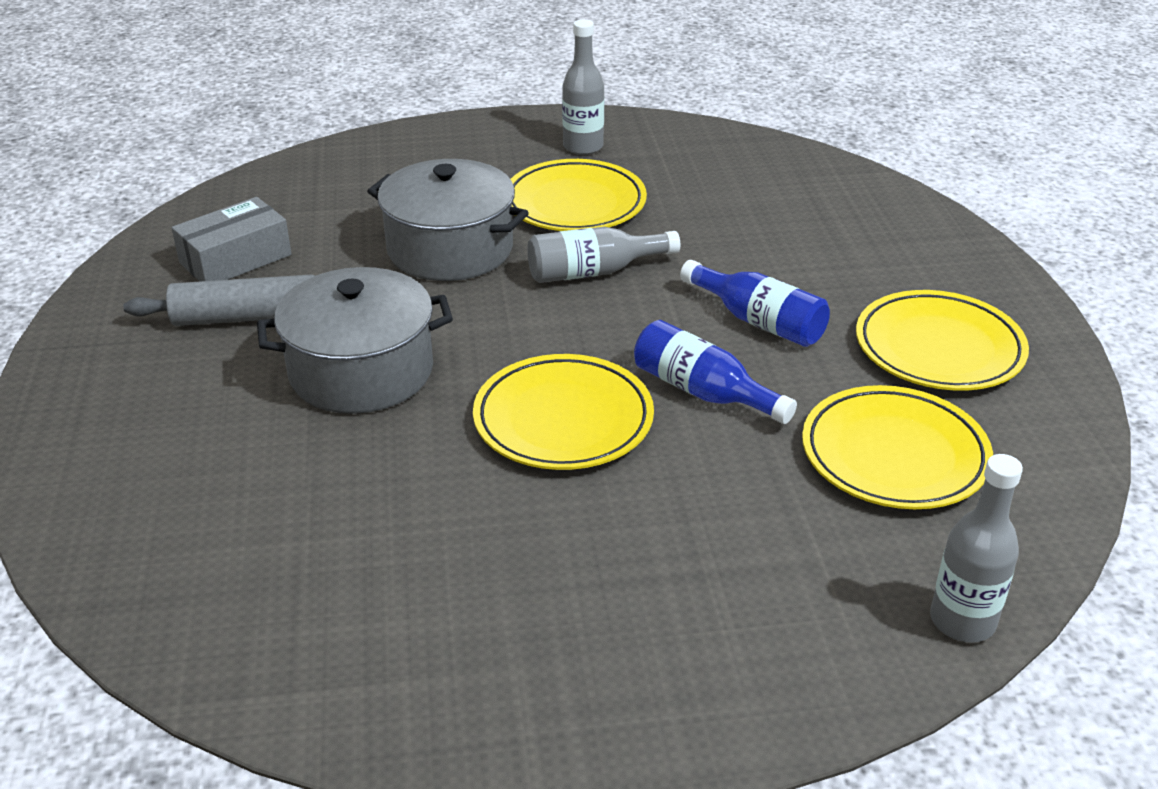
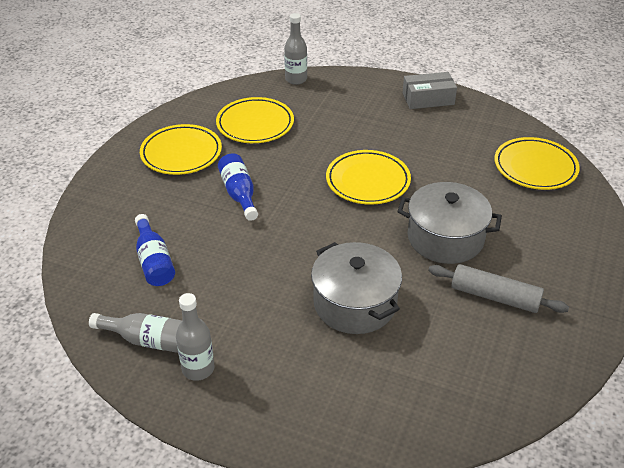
camera: 150 degrees left, 5 degrees up
grey box [171,197,292,281] -> grey box moved to [403,72,457,109]
yellow plate [511,159,647,231] -> yellow plate moved to [495,137,580,190]
grey bottle [527,227,680,283] -> grey bottle moved to [89,313,182,353]
blue bottle [634,320,797,424] -> blue bottle moved to [135,214,175,286]

